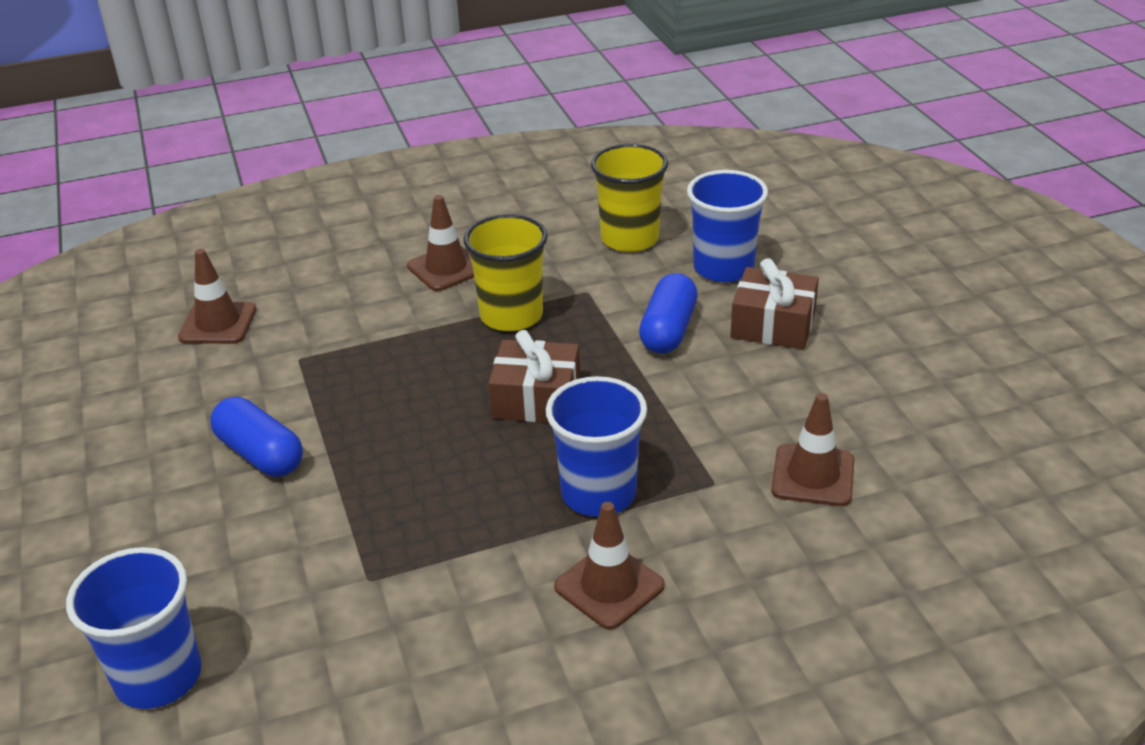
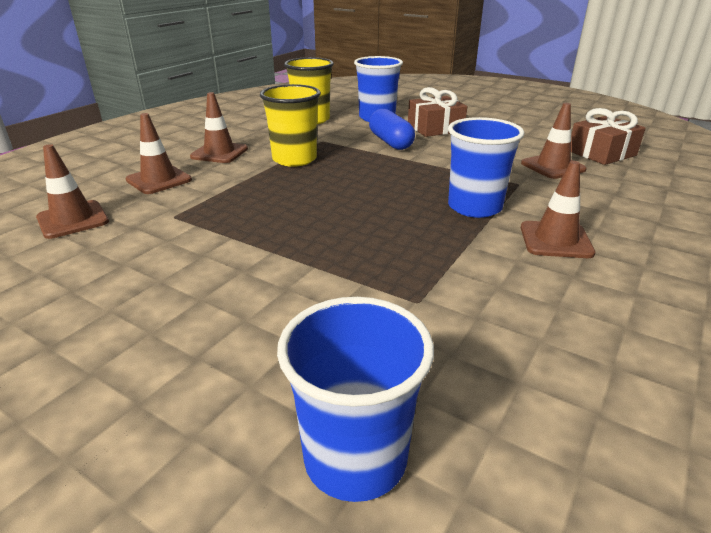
camera: 40 degrees left, 5 degrees down
blue capsule [210,397,303,477] -> none
brown gift [488,330,580,423] -> brown gift moved to [571,108,646,165]
none -> brown traffic cone [126,113,192,194]

